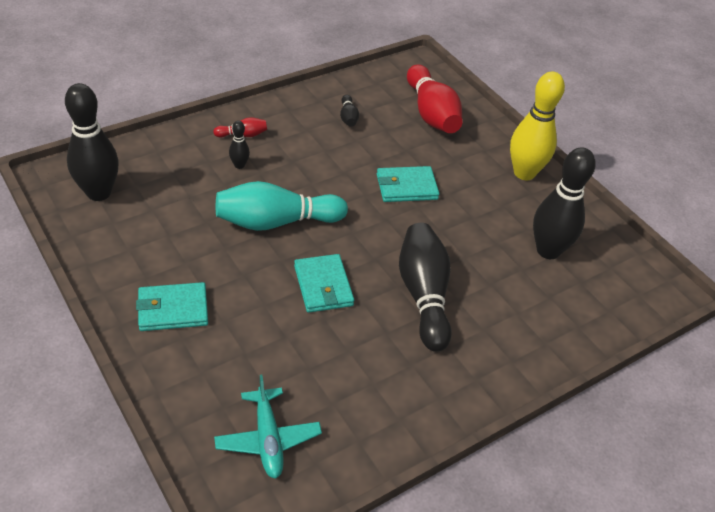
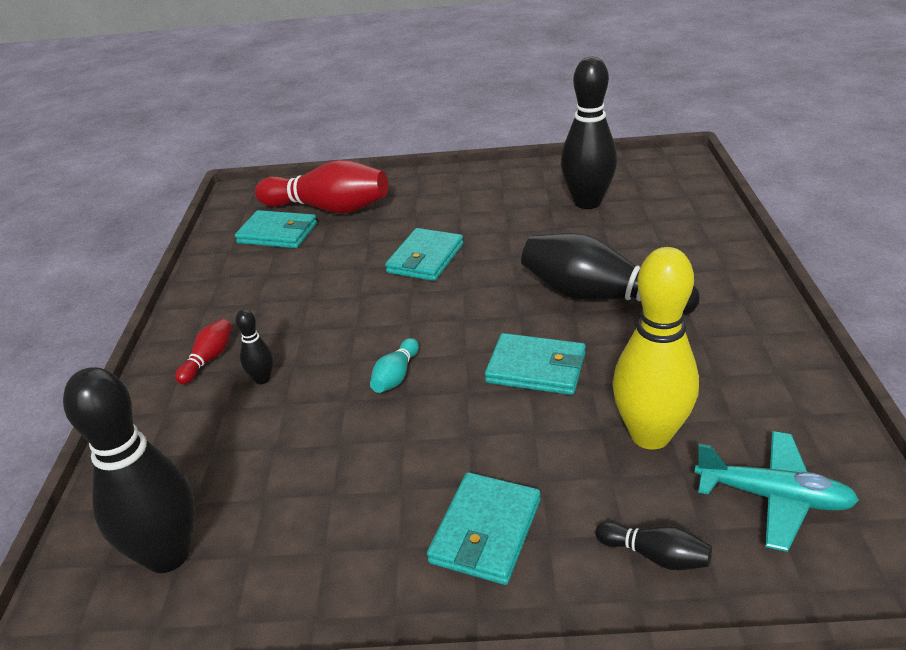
camera: 50 degrees left, 10 degrees down
turquoise bowling pin [216,181,348,231] -> turquoise bowling pin [370,338,419,393], size x0.45
black bowling pin [340,95,359,127] -> black bowling pin moved to [595,521,712,570]
yellow bowling pin [510,71,565,180] -> yellow bowling pin moved to [612,247,699,450]
none -> turquoise wallet [235,210,317,248]

